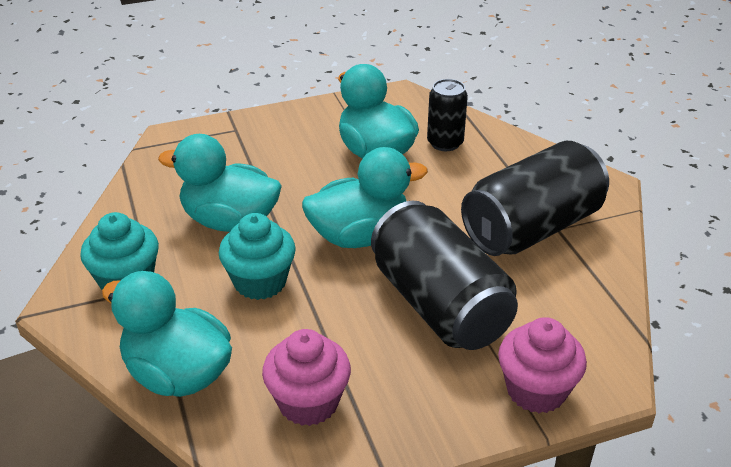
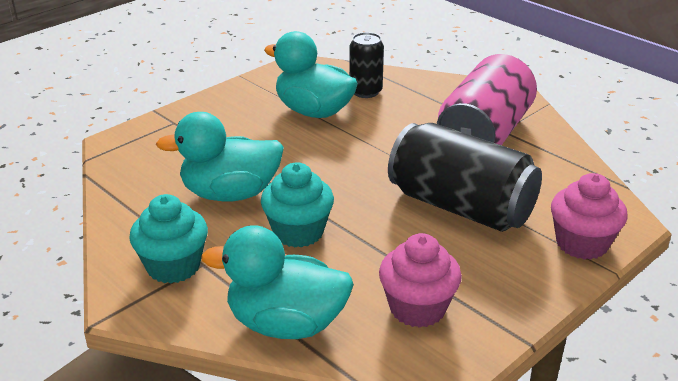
camera: 25 degrees left, 5 degrees down
turquoise duck [302,147,428,248] -> none
black can [461,141,609,256] -> pink can [437,54,537,145]

